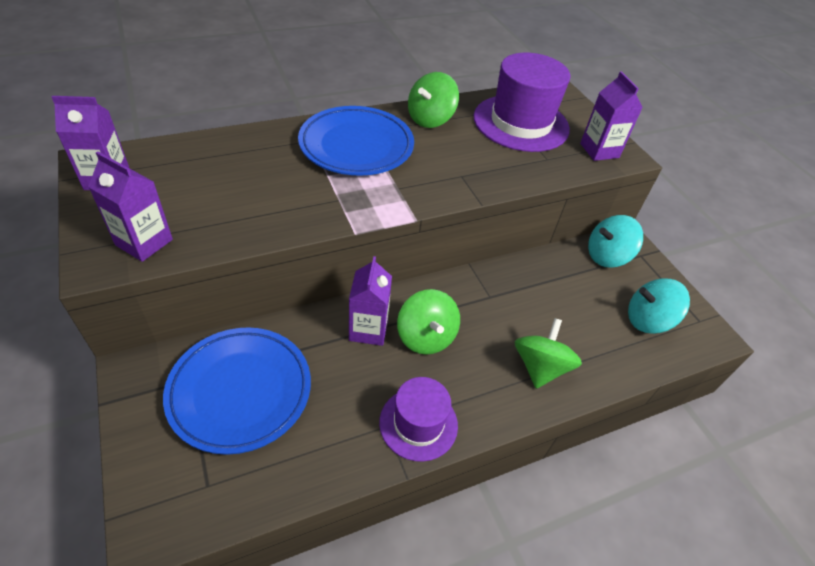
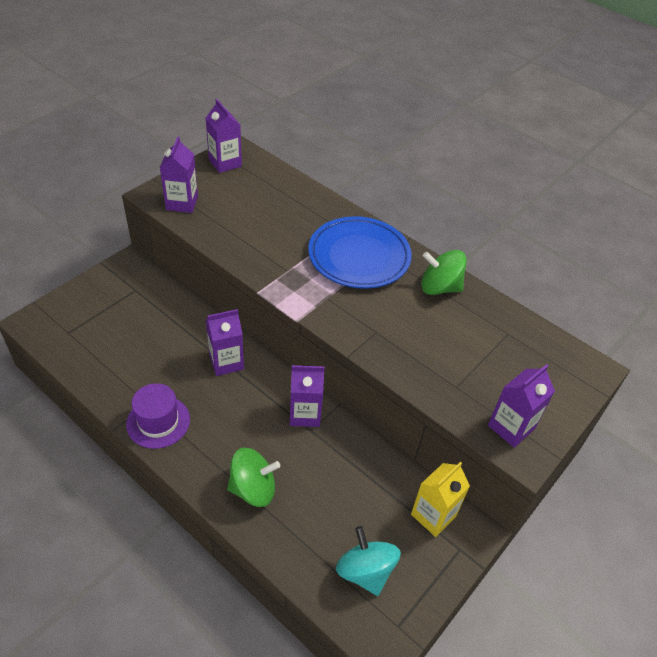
camera: 65 degrees right, 0 degrees up
blue plate [163,327,311,455] -> none
green spinning top [397,289,460,355] -> none
purple hat [474,53,570,152] -> none
turquoise spinning top [588,215,643,268] -> yellow carton [411,462,470,537]
none -> purple carton [290,365,325,427]

